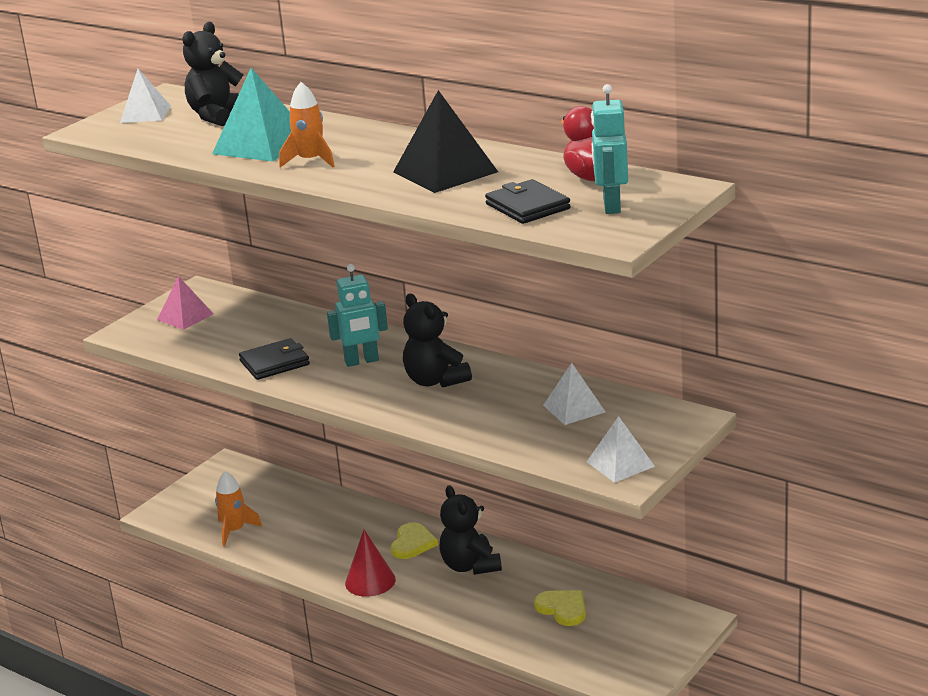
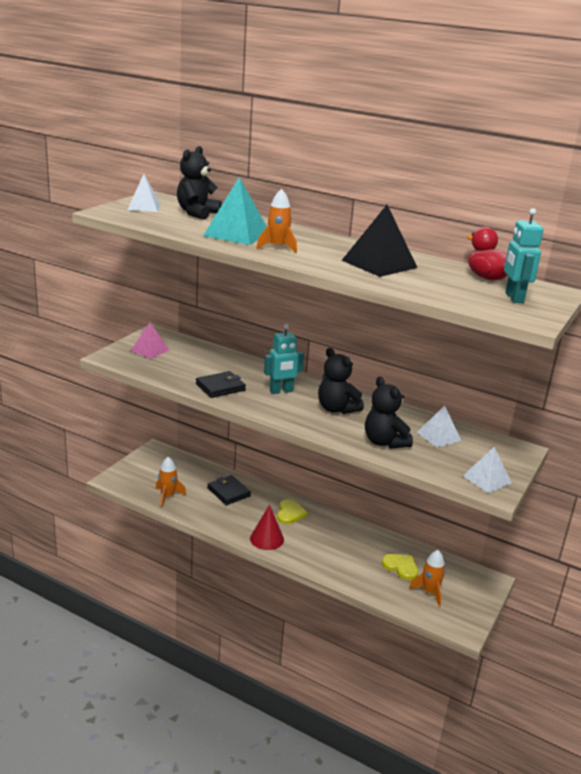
camera: 10 degrees left, 0 degrees up
black teddy bear [439,485,502,575] -> black teddy bear moved to [365,377,413,449]
black wallet [485,179,571,224] -> black wallet moved to [207,475,251,505]
none -> orange rocket [409,550,446,607]

